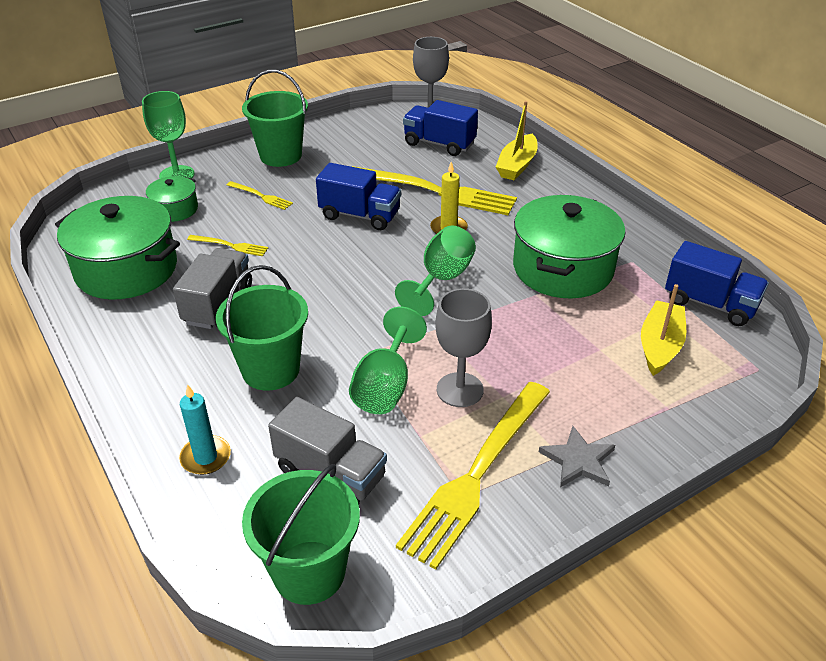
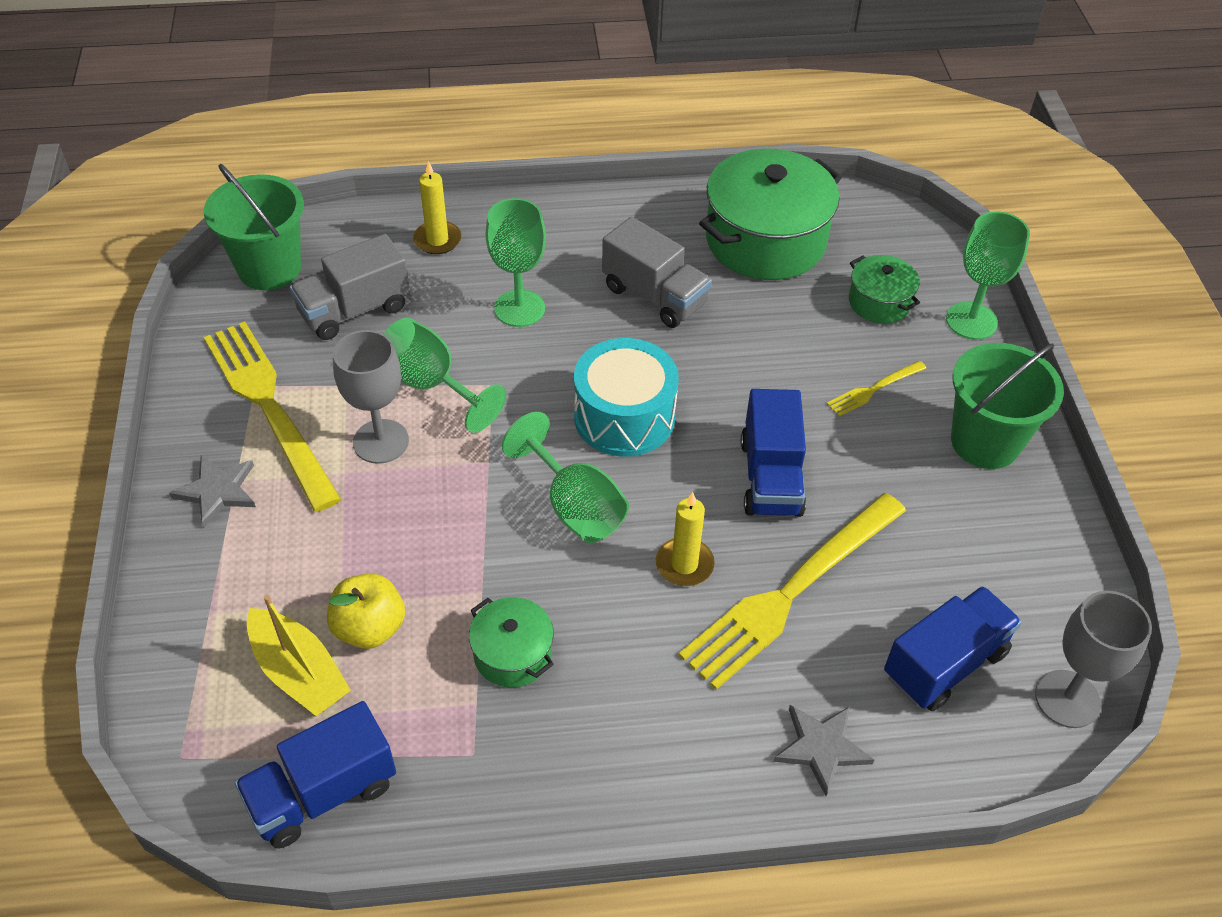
camera: 115 degrees right, 10 degrees up
turquoise candle [179,384,231,475] -> yellow candle [413,161,461,254]
yellow fork [187,235,268,256] -> none
green bucket [216,265,308,391] -> green goblet [486,198,546,327]
blue truck [316,163,401,230] -> blue truck turned 45 degrees counterclockwise [741,389,806,517]
yellow boat [496,101,538,180] -> grey star [774,705,874,796]
green pot [513,195,626,298] -> green pot [469,597,554,688], size x0.50
none -> yellow apple [327,573,405,649]
none -> turquoise drum [574,338,679,457]

